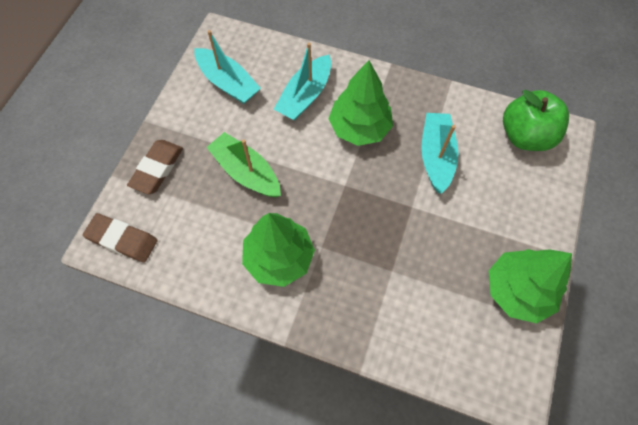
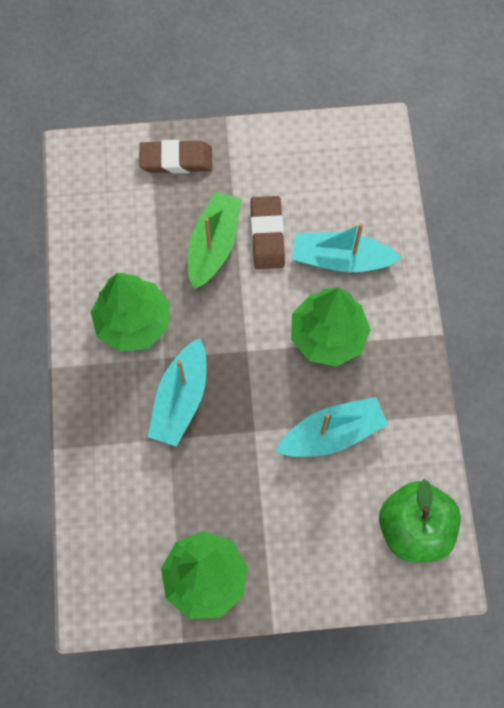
camera: 65 degrees right, 5 degrees up
brown eraser [83,213,158,263] -> brown eraser moved to [250,196,285,269]
turquoise boat [195,30,261,104] -> turquoise boat moved to [148,338,206,447]

